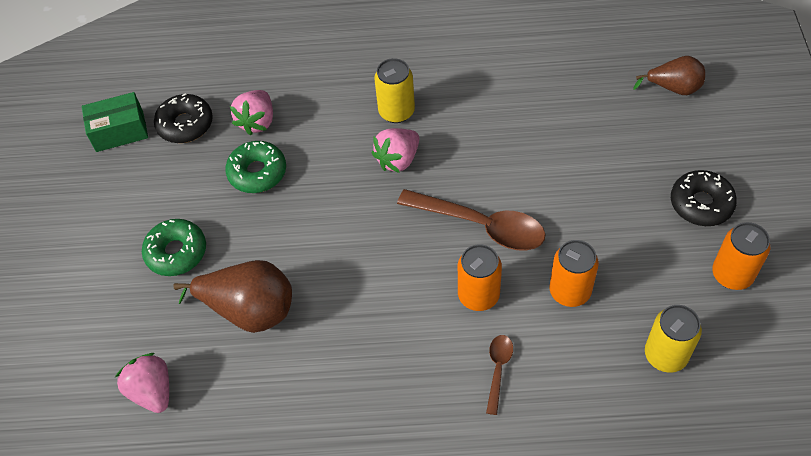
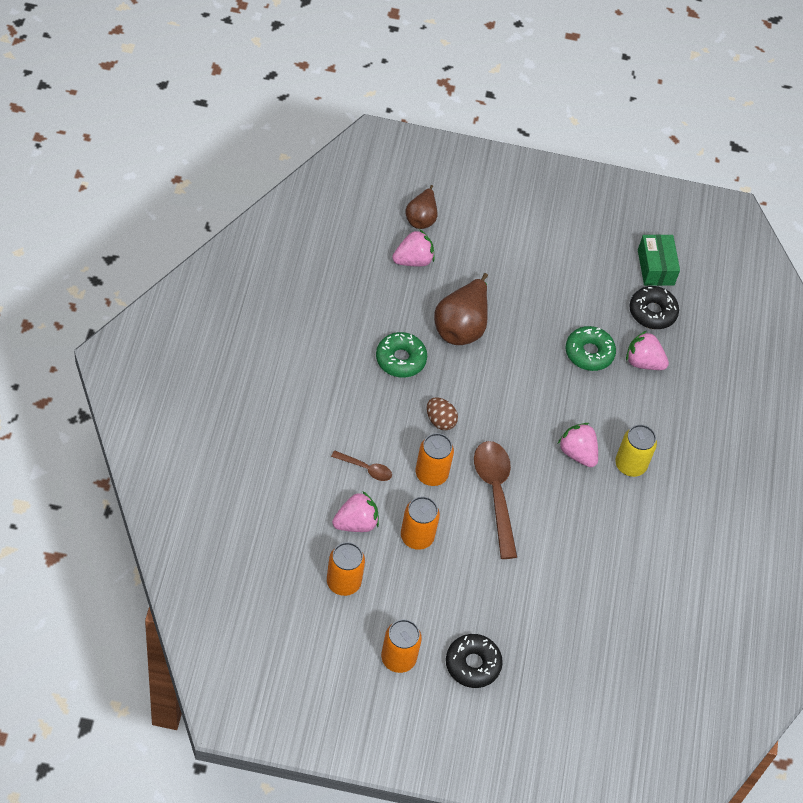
camera: 90 degrees right, 0 degrees up
green donut [142,219,206,276] -> green donut moved to [376,332,427,378]
brown spoon [397,189,546,251] -> brown spoon turned 135 degrees clockwise [474,441,517,559]
brown pear [633,56,705,95] -> brown pear moved to [406,185,437,229]
yellow can [645,305,702,373] -> orange can [327,542,365,596]
none -> pink strawberry [332,491,379,532]
none -> brown egg [427,397,458,430]

